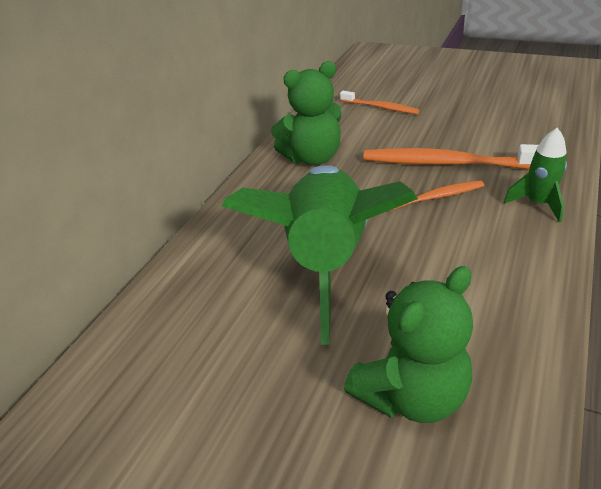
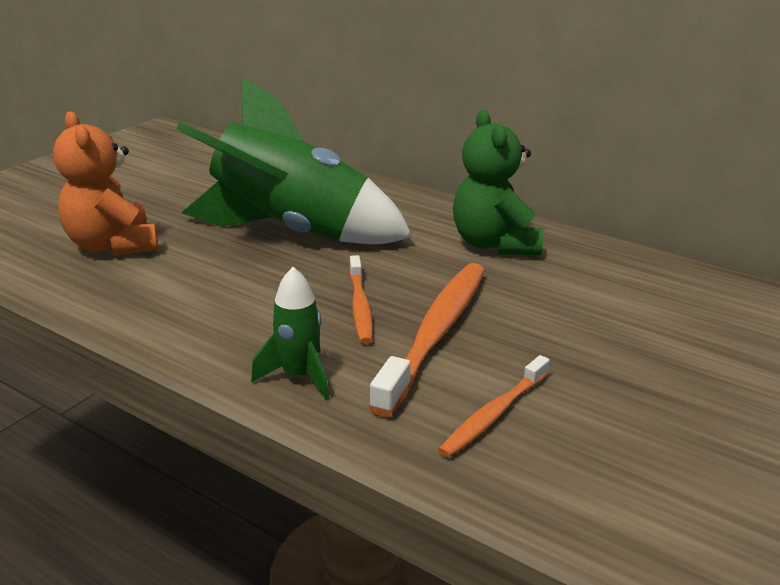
camera: 95 degrees right, 10 degrees down
orange toothbrush [340,91,420,114] -> orange toothbrush moved to [438,355,550,458]
green teddy bear [344,266,473,423] -> orange teddy bear [53,111,158,256]

